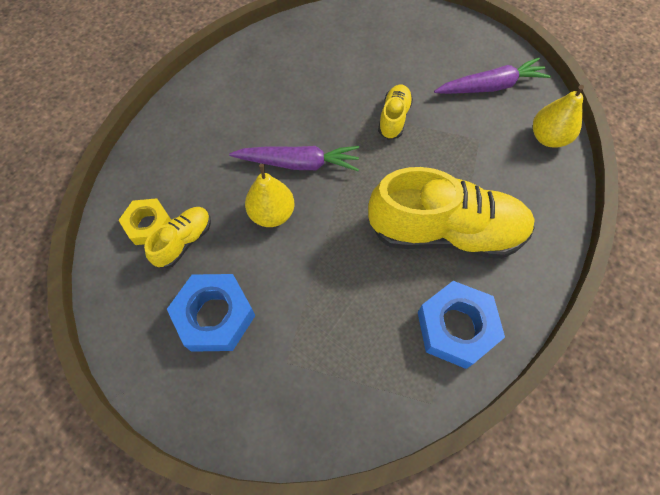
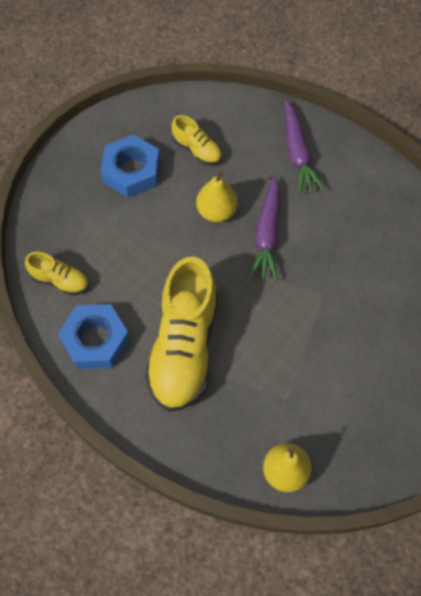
camera: 95 degrees right, 0 degrees up
yellow nut [118,198,171,245] -> none
yellow shoe [378,85,413,140] -> yellow shoe moved to [25,252,89,295]
purple carrot [434,58,551,94] -> purple carrot moved to [285,100,324,194]

